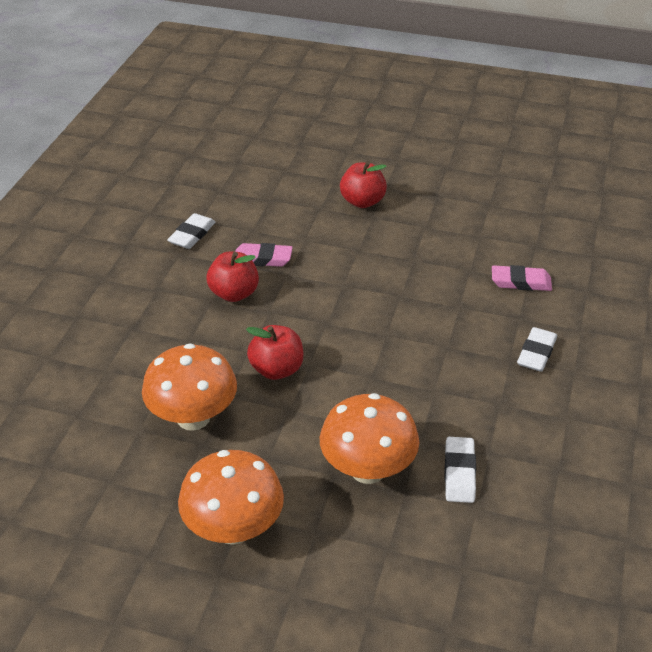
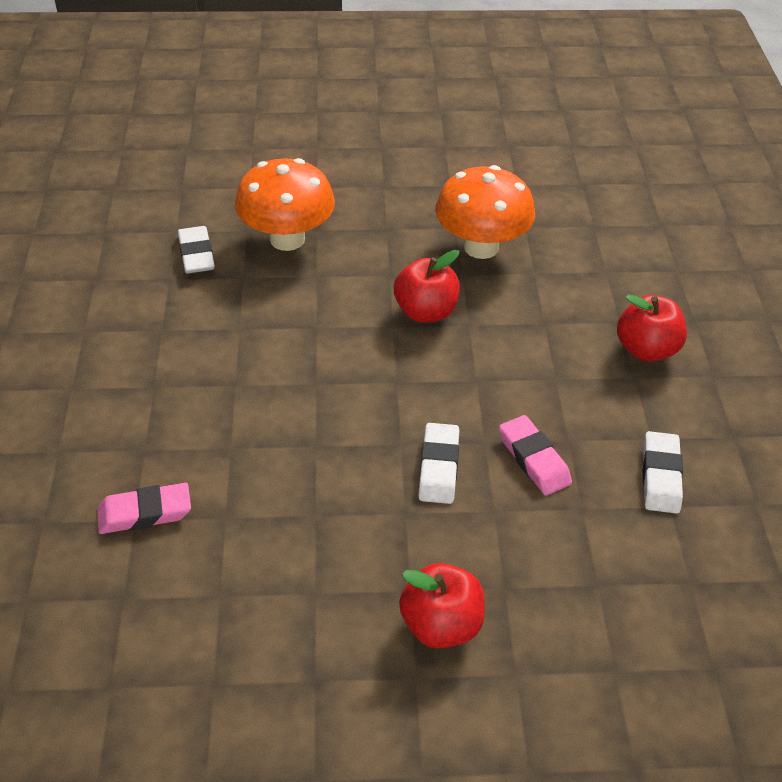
camera: 160 degrees right, 5 degrees up
orange mushroom [178,450,284,545] -> none
red apple [207,252,259,302] -> red apple moved to [617,295,687,362]
pink eraser [235,243,293,267] -> pink eraser turned 75 degrees clockwise [499,415,572,495]
white eraser [517,327,557,372] -> white eraser moved to [418,423,459,504]

